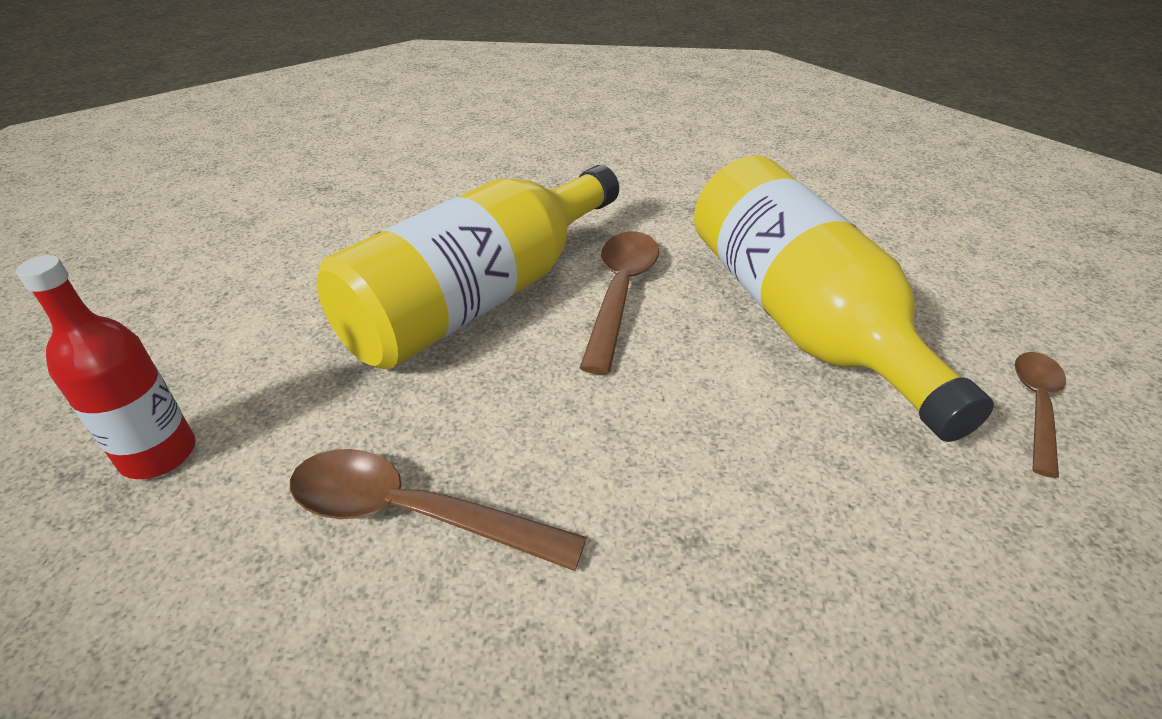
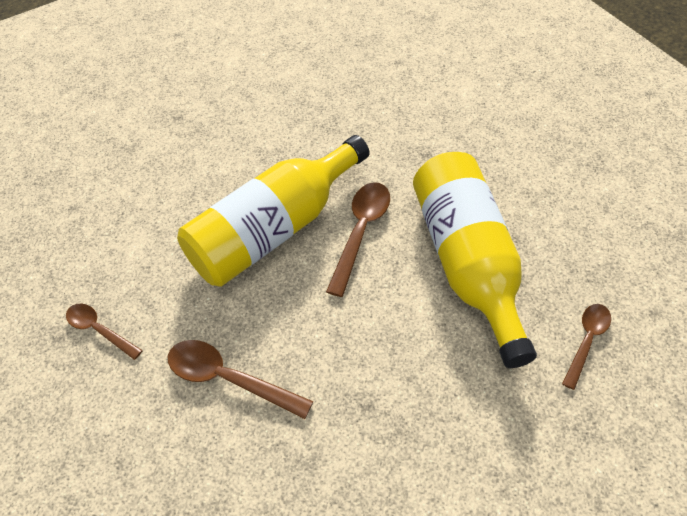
camera: 10 degrees right, 15 degrees up
red bottle [16,255,195,479] -> brown spoon [66,304,143,360]

